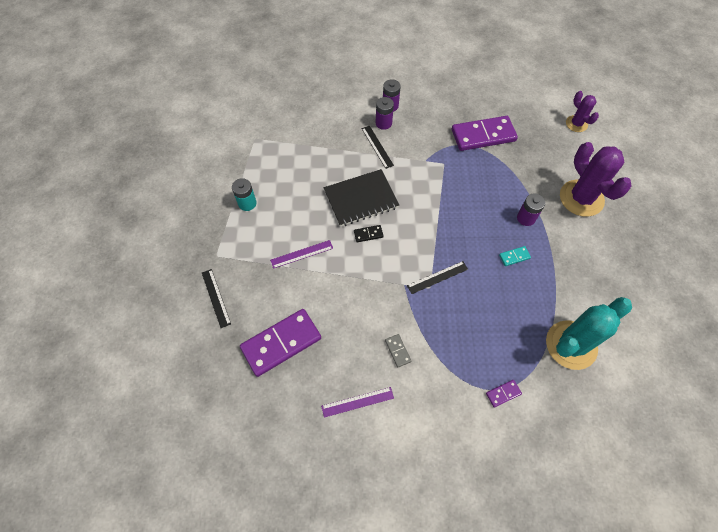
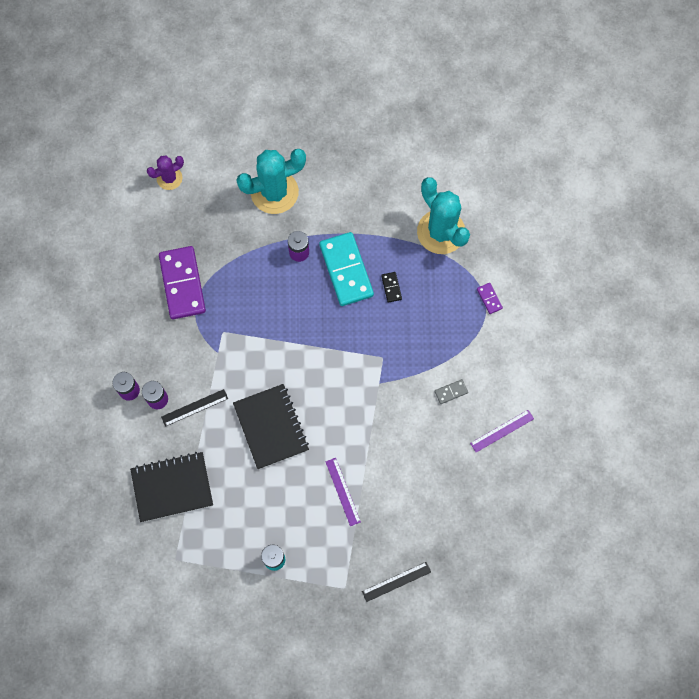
camera: 90 degrees left, 10 degrees up
purple domino [240,309,321,377] -> none
purple ruler [321,387,394,418] -> purple ruler turned 75 degrees clockwise [470,410,534,452]
black domino [354,225,384,242] -> black domino moved to [381,272,402,303]
black ruler [407,261,468,294] -> none
turquoise domino [499,246,531,266] -> turquoise domino [319,232,374,306], size x2.38
purple cactus [560,142,632,217] -> turquoise cactus [236,149,306,214]
none -> black notebook [130,452,213,522]

